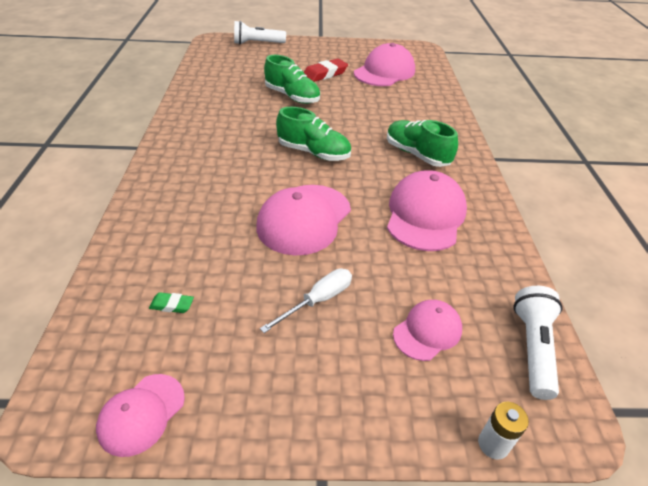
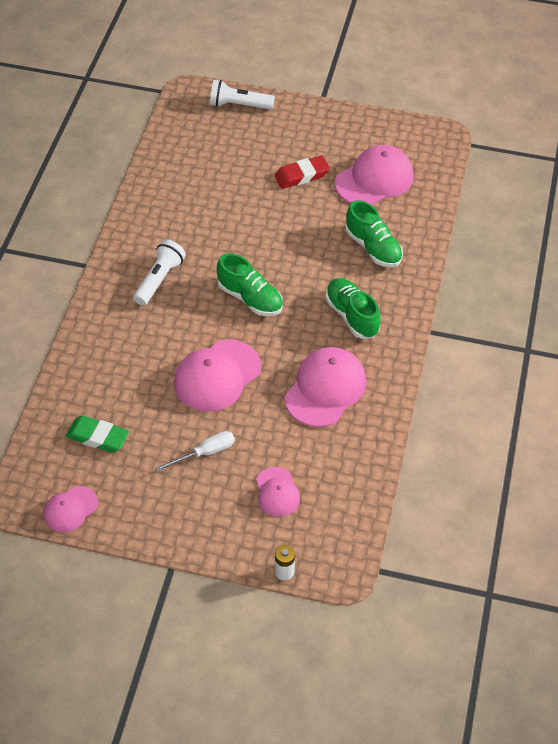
camera: 15 degrees right, 10 degrees up
green eraser [149,292,194,313] -> green eraser [66,415,129,453], size x1.95
green shoe [264,55,320,104] -> green shoe moved to [346,200,403,267]
pink cap [393,300,462,361] -> pink cap turned 105 degrees clockwise [256,467,300,517]
white flashlight [513,286,563,400] -> white flashlight moved to [133,240,186,305]

